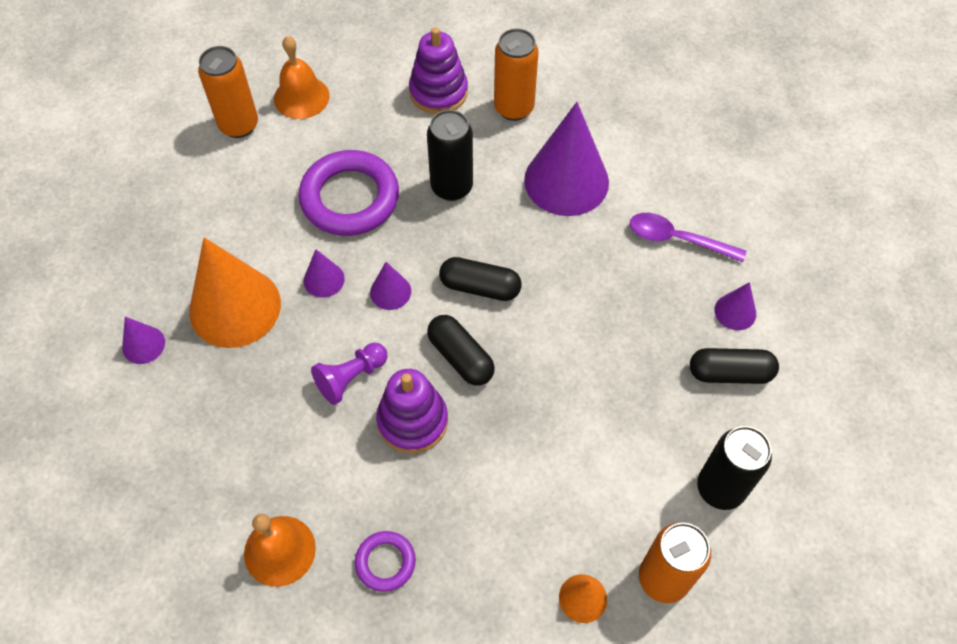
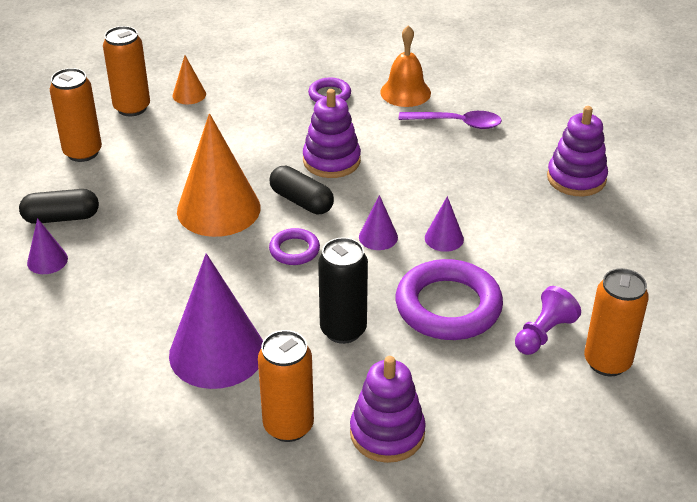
camera: 170 degrees right, 20 degrees down
purple cone [122,317,165,364] -> purple stacking toy [547,106,608,197]
orange cone [189,237,281,348] -> orange cone moved to [177,113,261,237]
orange bell [274,36,329,119] -> none
purple pawn [311,343,387,405] -> purple pawn moved to [515,286,581,355]
black capsule [439,257,522,301] -> purple ring [269,228,320,265]
purple spoon [630,213,746,262] -> purple spoon moved to [399,111,502,129]
black can [697,426,772,510] -> orange can [50,68,102,162]

